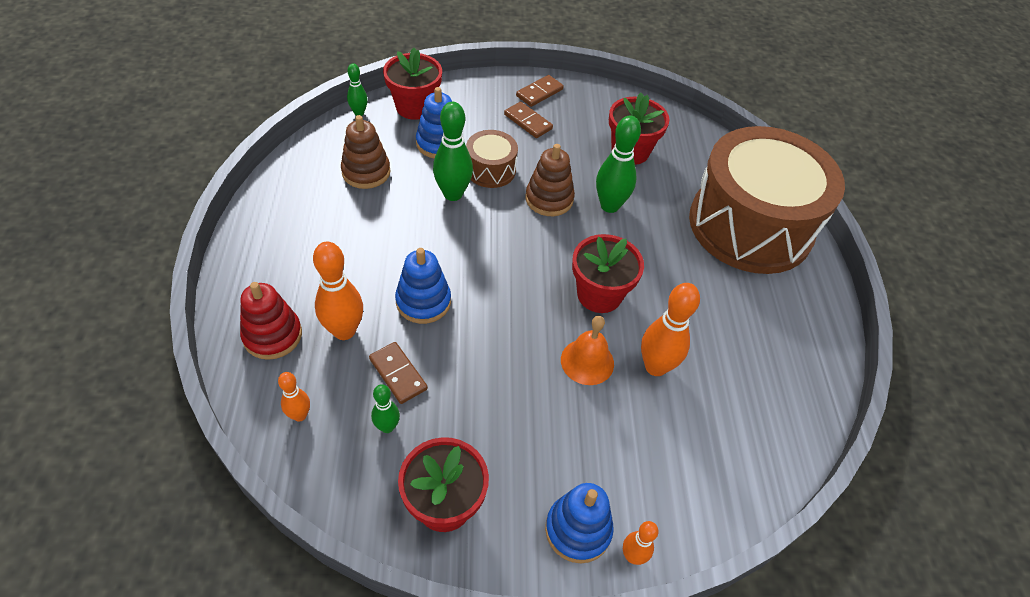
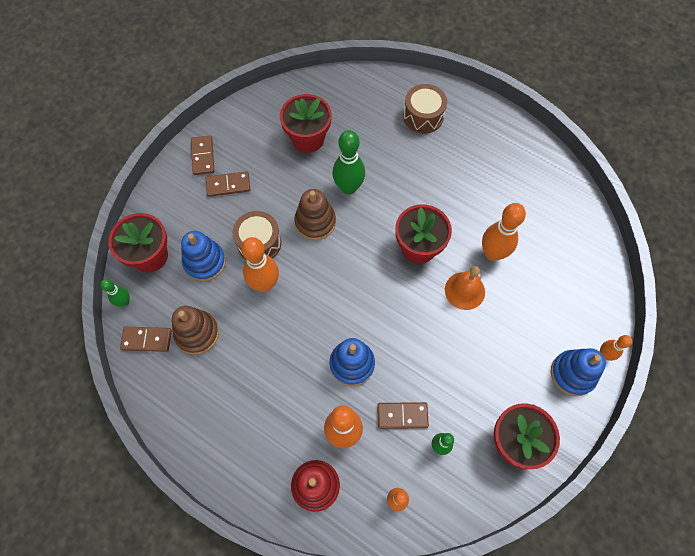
camera: 50 degrees left, 15 degrees up
green bowling pin [433,102,473,201] -> orange bowling pin [241,237,279,292]
brown drum [689,126,845,274] -> brown drum [403,84,447,134], size x0.42
none -> brown domino [120,327,172,352]

